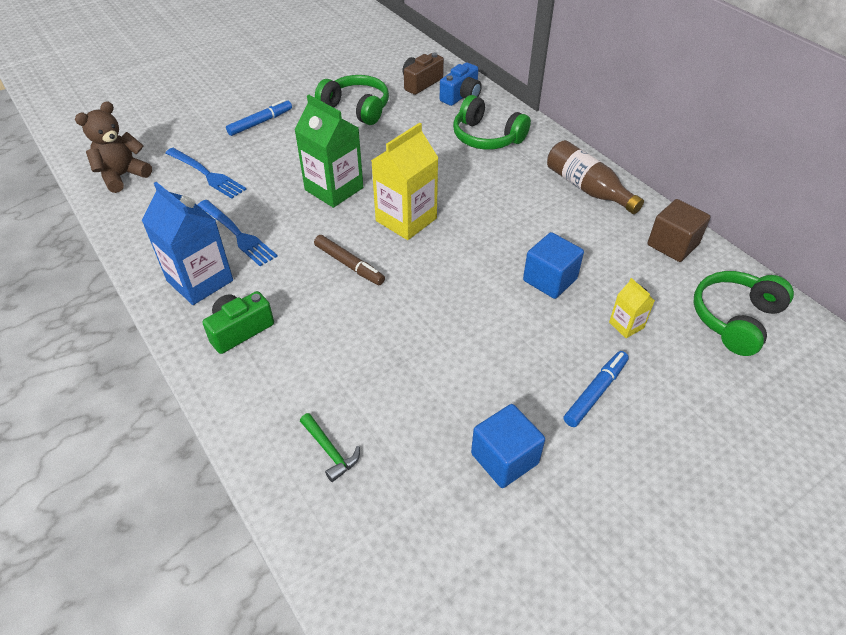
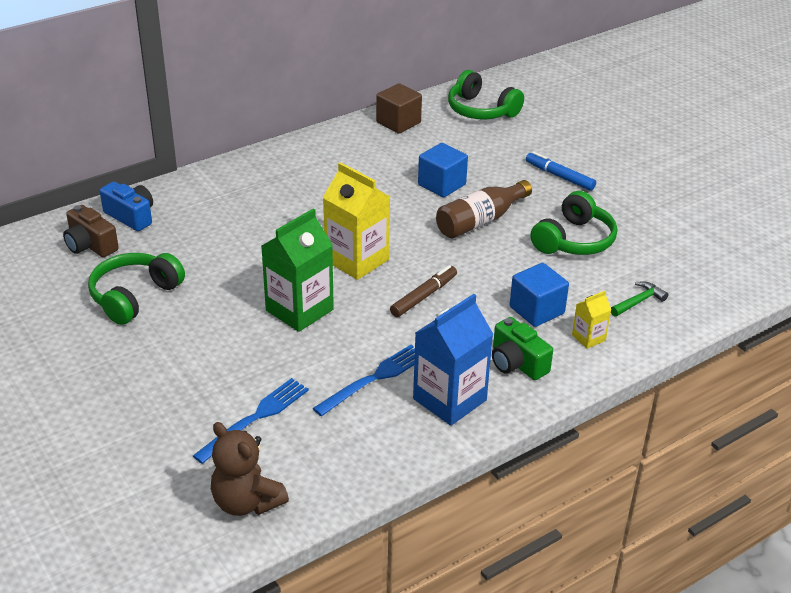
camera: 90 degrees left, 10 degrees down
blue marker [226,99,292,136] -> none
green headphones [453,95,531,150] -> green headphones moved to [530,191,617,255]
blue cube [471,404,545,488] -> blue cube moved to [510,263,569,327]
brown bottle [547,140,644,214] -> brown bottle moved to [436,180,532,238]
yellow carton [609,278,655,338] -> yellow carton moved to [572,291,611,349]

